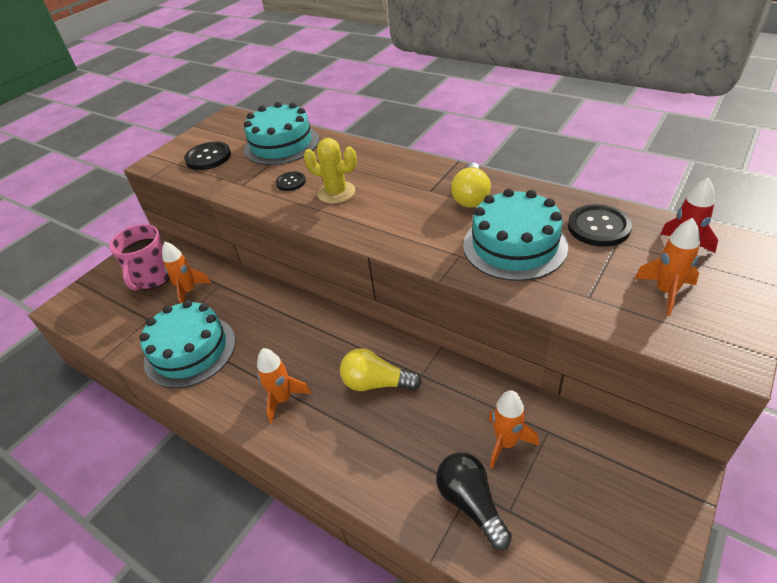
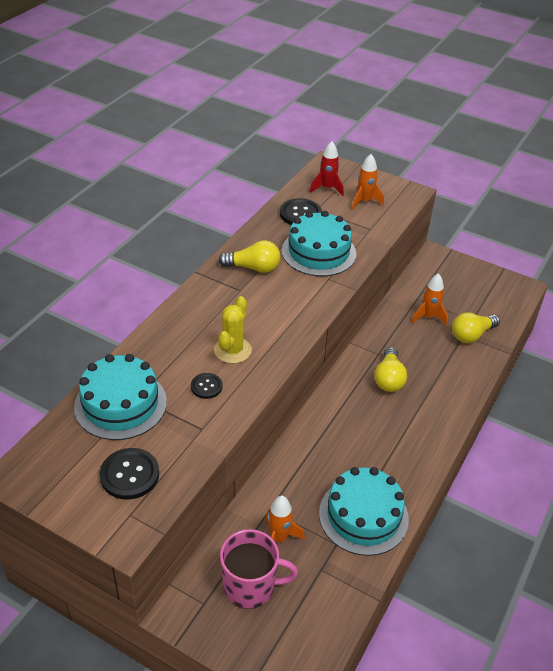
camera: 100 degrees left, 0 degrees up
orange rocket [257,348,311,423] -> none
black light bulb [436,452,512,550] -> yellow light bulb [452,312,500,343]

